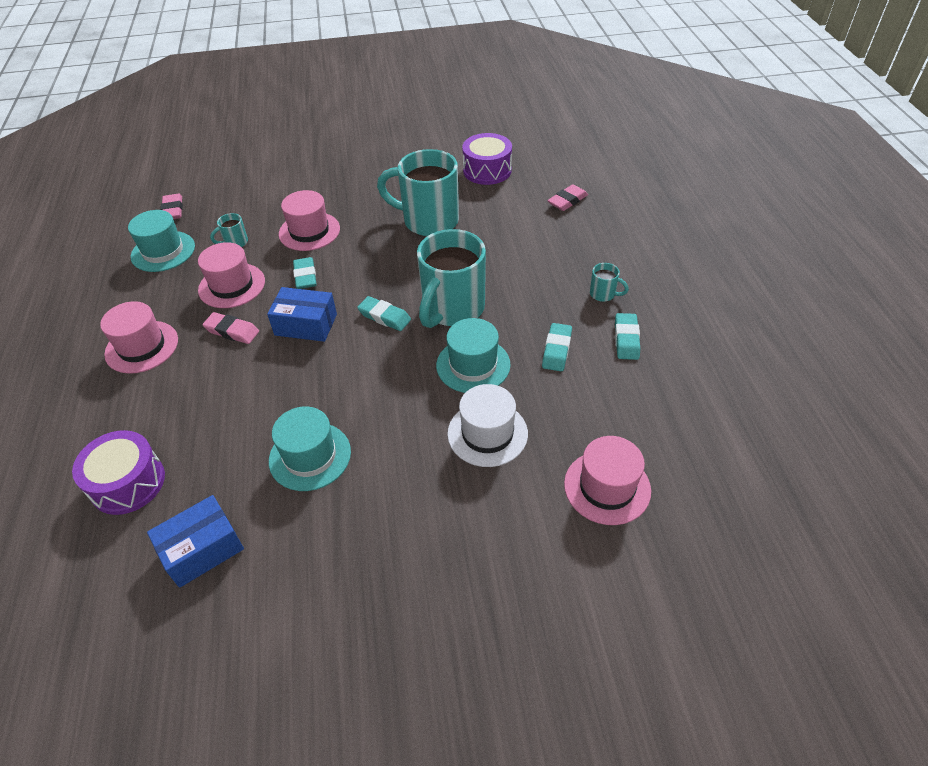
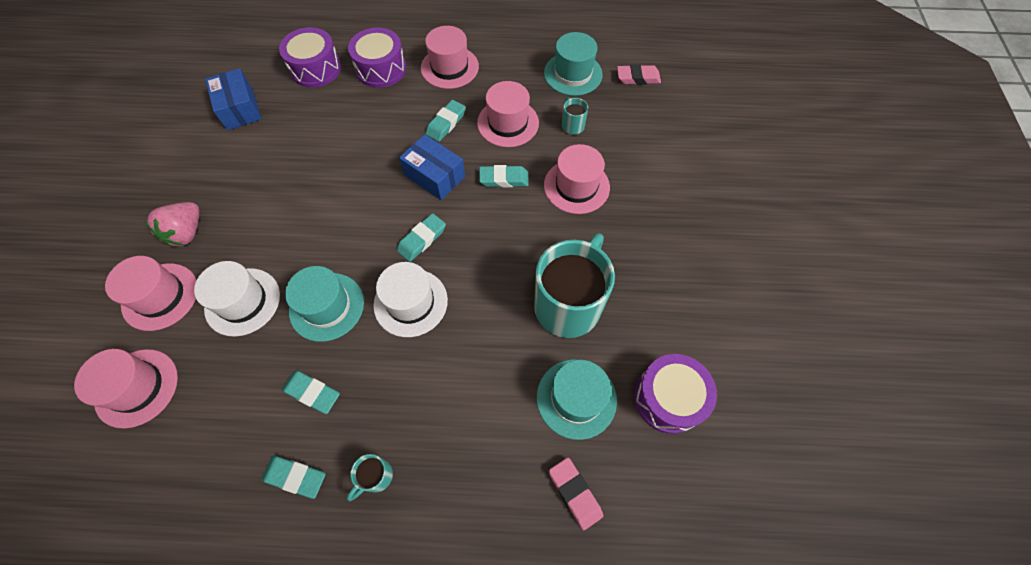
camera: 100 degrees right, 15 degrees up
pink eraser [203,312,259,344] -> turquoise eraser [426,100,466,142]
blue box [267,287,337,342] -> blue box turned 75 degrees counterclockwise [399,134,465,200]
turquoise hat [269,407,351,491] -> turquoise hat moved to [537,359,617,440]
turquoise mug [417,229,486,328] -> white hat [373,262,448,337]
none -> pink hat [105,256,196,331]
none -> pink strawberry [145,202,199,247]
none -> purple drum [348,27,406,88]

